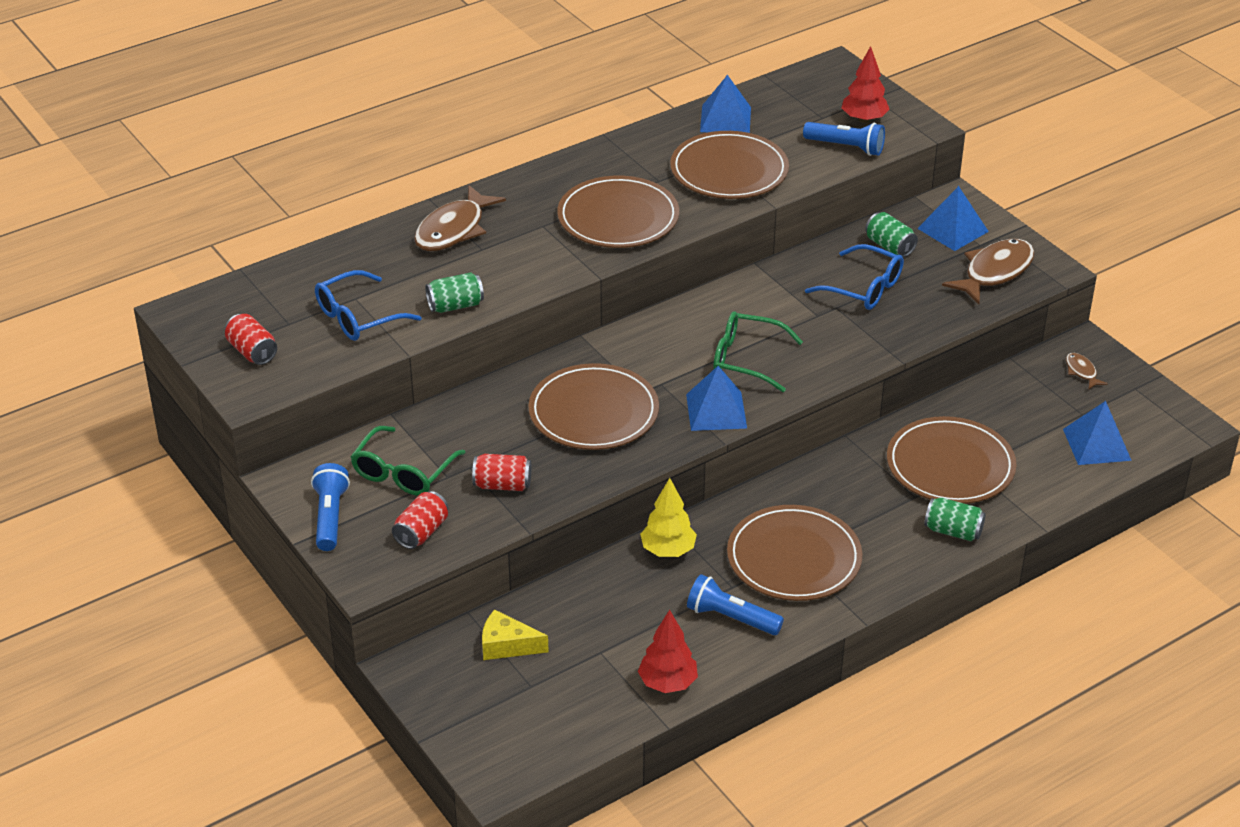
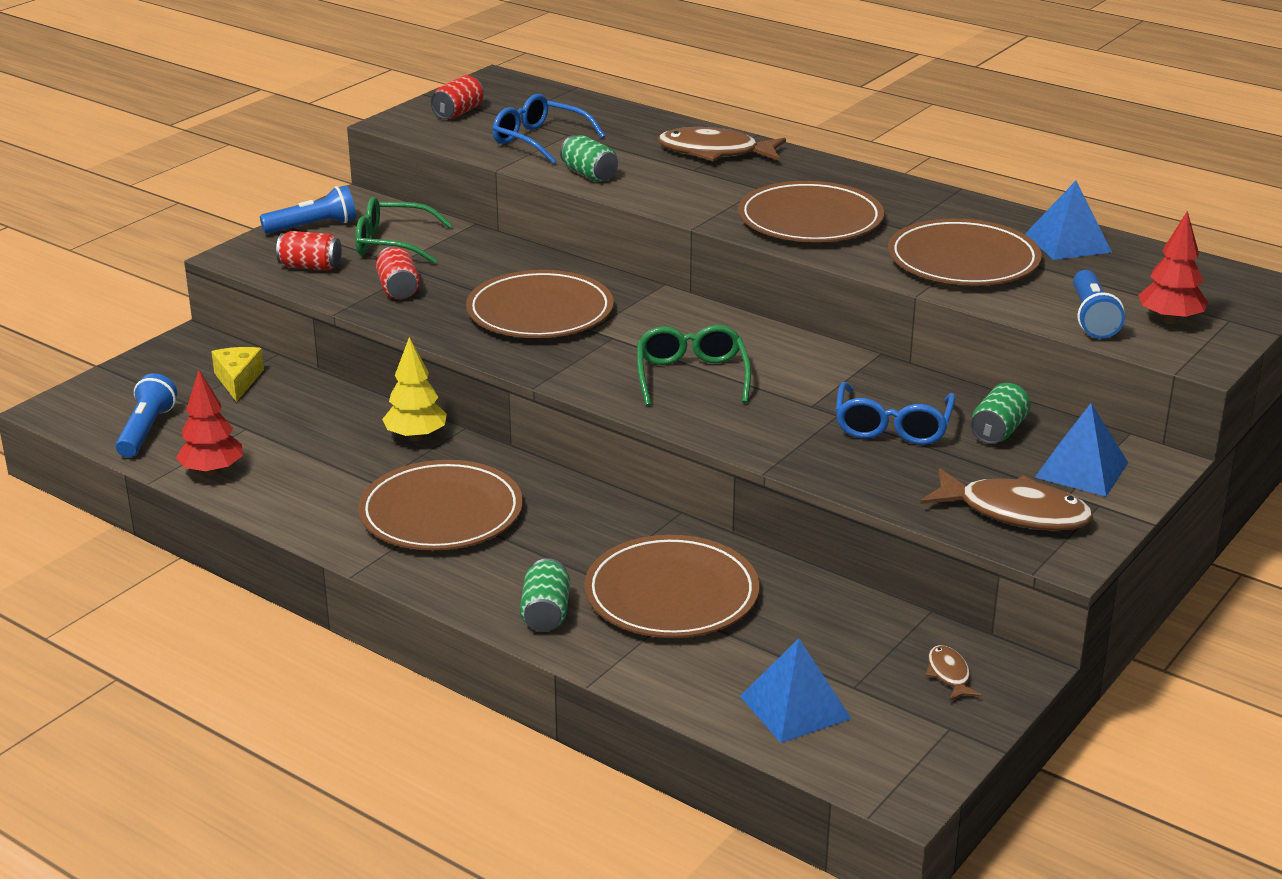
camera: 70 degrees right, 10 degrees down
blue pyramid [686,366,747,431] -> none
blue flashlight [687,574,784,635] -> blue flashlight moved to [115,373,177,458]
brown fish [1066,353,1108,390] -> brown fish turned 60 degrees counterclockwise [926,645,982,701]

